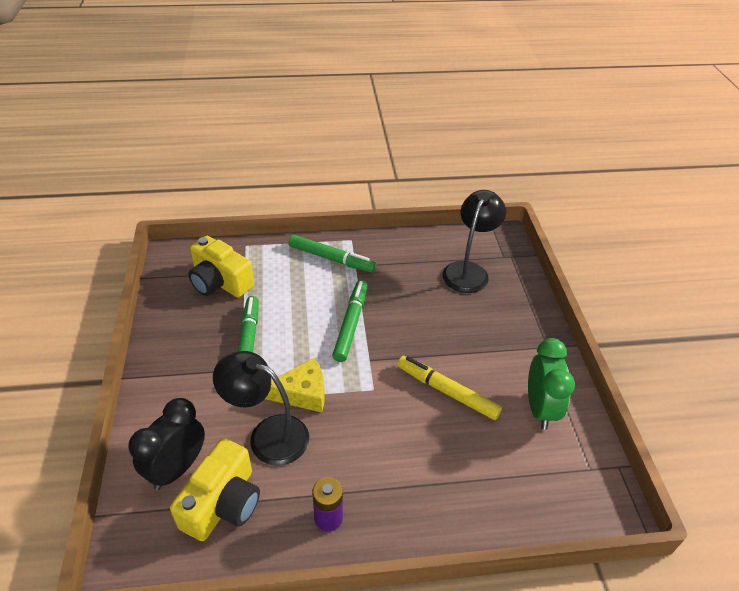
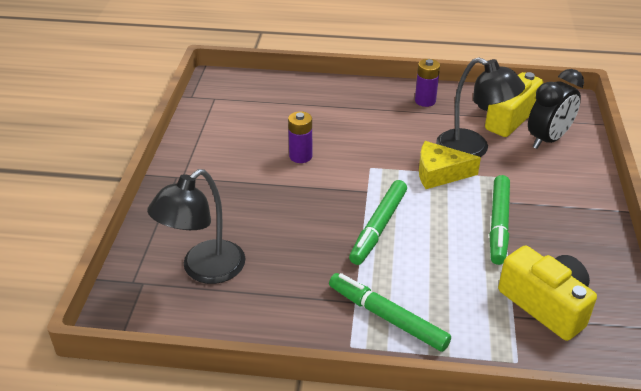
camera: 165 degrees left, 5 degrees down
yellow marker [397,356,502,420] -> purple battery [288,111,313,163]
green clock [528,338,575,430] -> none

